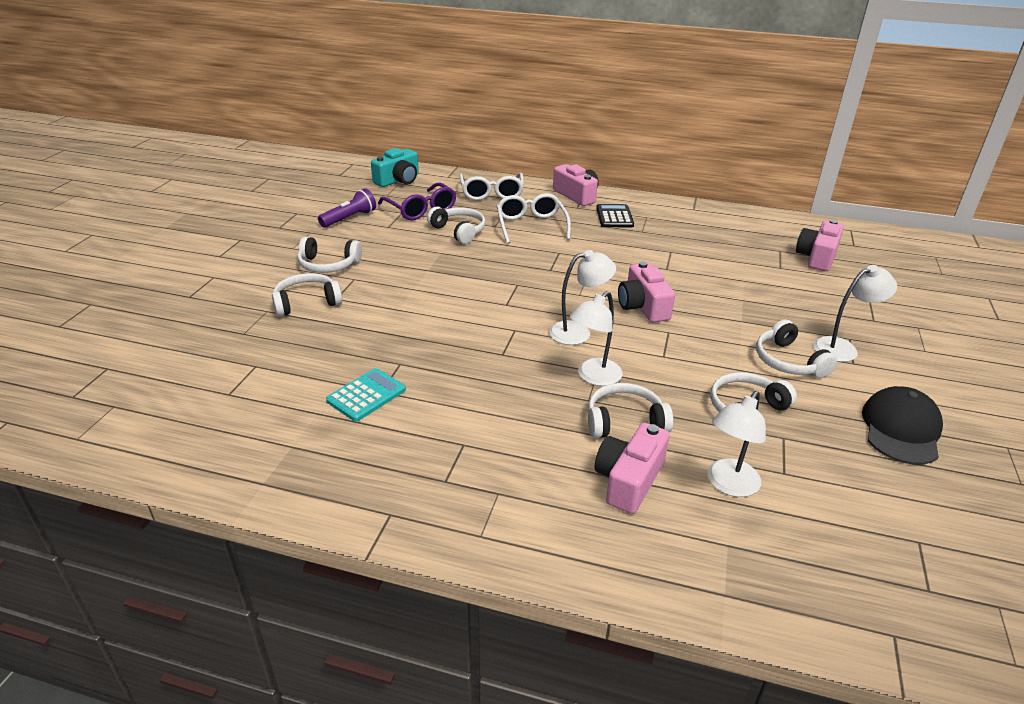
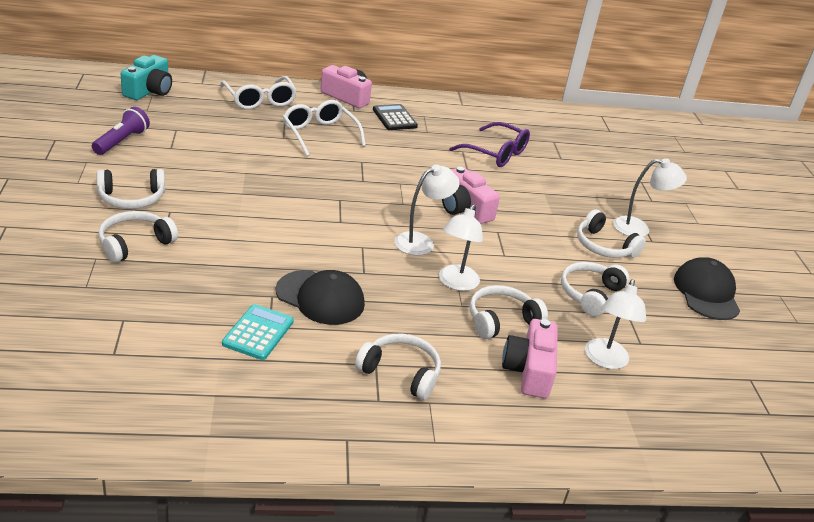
camera: 25 degrees left, 0 degrees up
purple glasses [378,183,456,220] -> purple glasses moved to [449,122,530,167]
white headphones [427,207,486,244] -> white headphones moved to [355,334,441,400]
pink camera [796,220,844,271] -> none
white lamp [813,265,897,362] -> white lamp turned 45 degrees clockwise [613,159,687,237]
none -> black cap [276,270,365,325]

